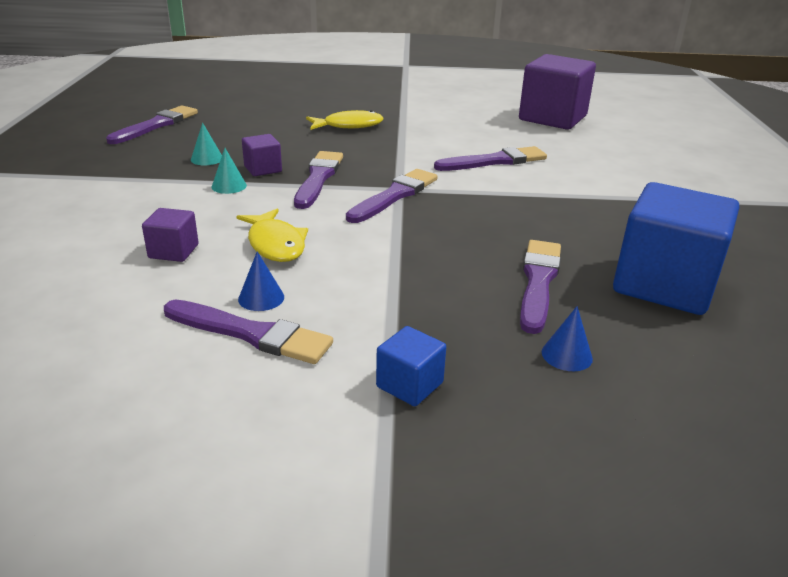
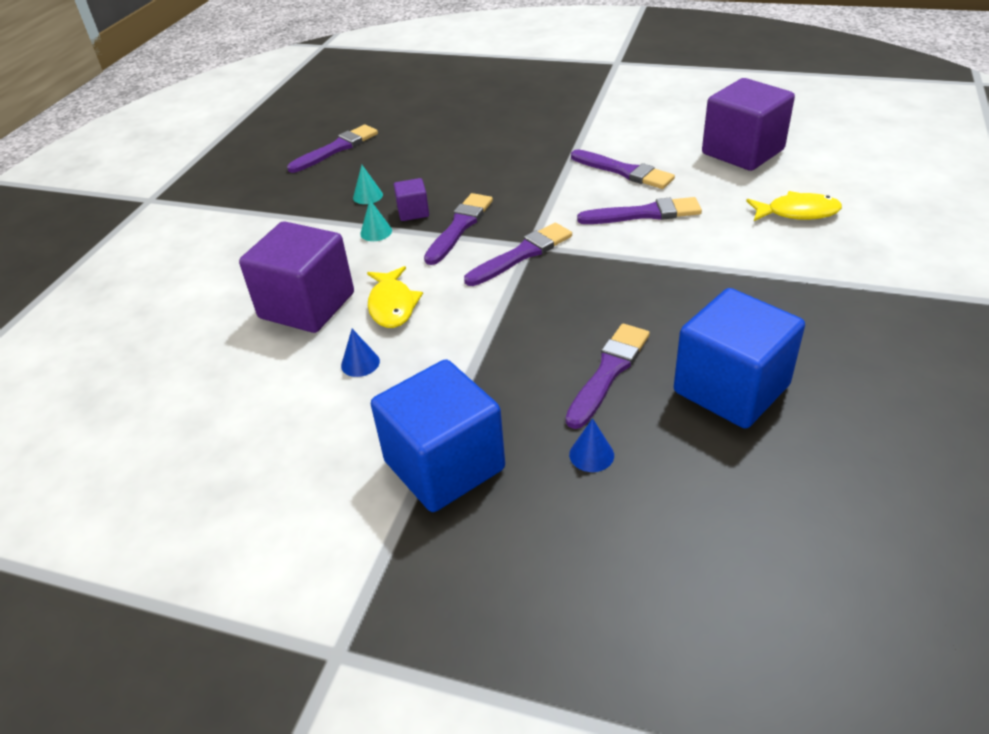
camera: 20 degrees right, 10 degrees up
purple cube [142,208,199,262] -> purple cube [239,221,354,333], size x2.19
purple brush [164,300,333,364] -> purple brush moved to [571,149,675,189]
yellow fish [306,110,383,130] -> yellow fish moved to [746,191,842,221]
blue cube [376,326,446,406] -> blue cube [371,359,505,512], size x2.19

